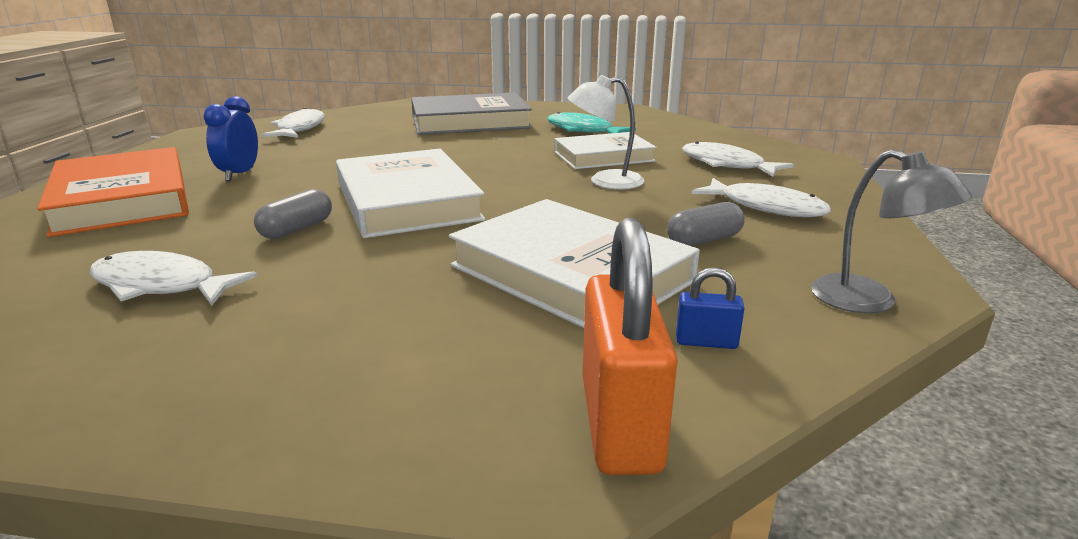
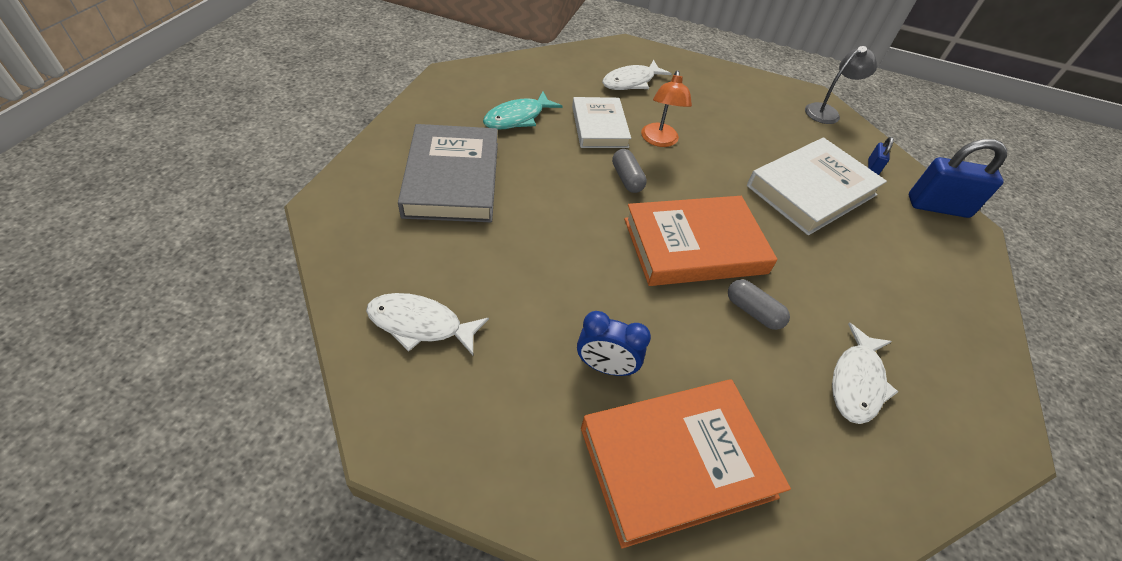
camera: 85 degrees left, 25 degrees up
white book [336,149,485,238] -> orange book [624,196,778,286]
white lamp [568,75,644,190] -> orange lamp [641,70,692,147]
orange padlock [583,218,678,475] -> blue padlock [909,139,1007,218]
grey capsule [667,202,745,246] -> grey capsule moved to [612,149,647,193]
white fish [691,178,831,217] -> none

